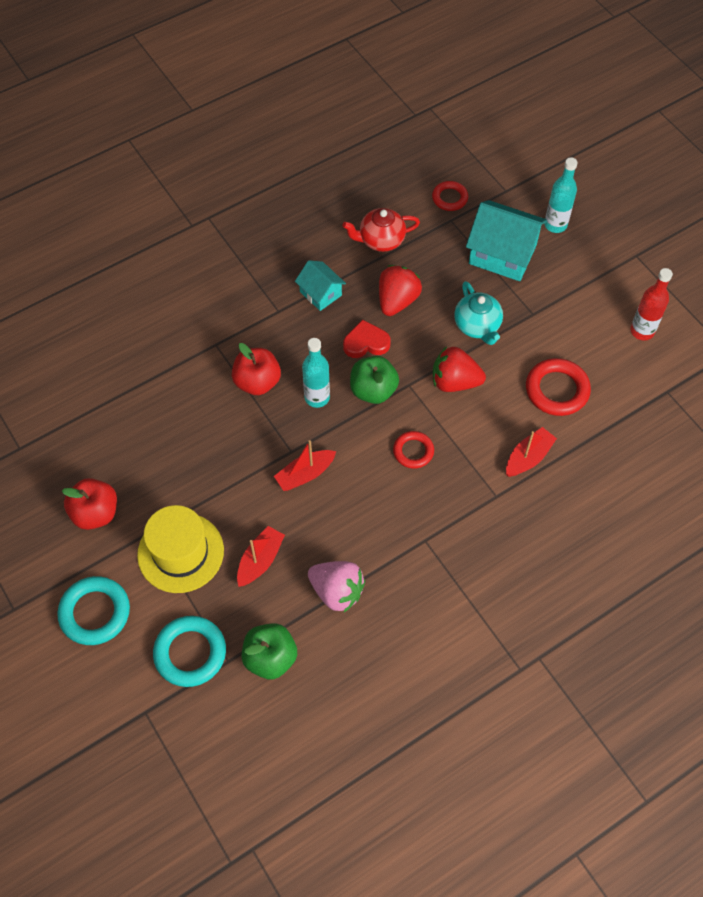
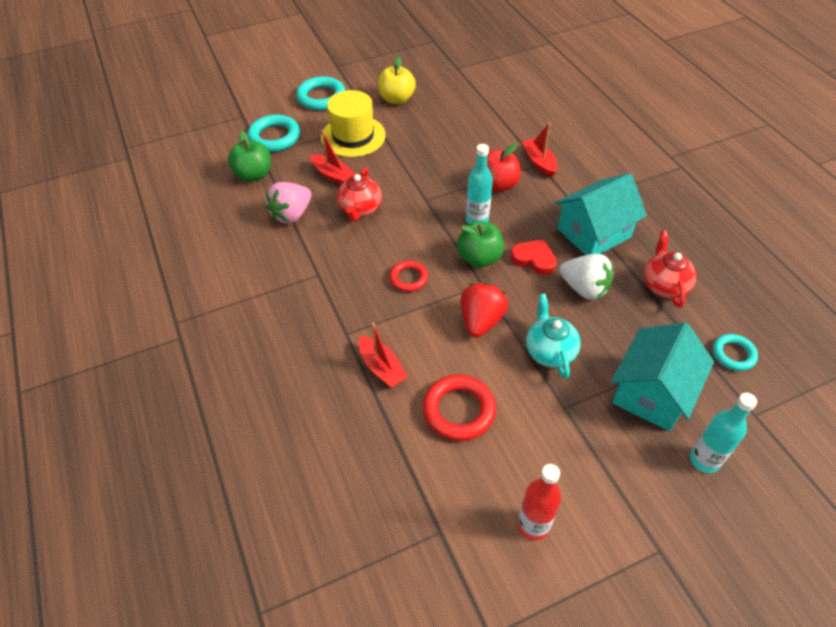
camera: 100 degrees right, 10 degrees down
red apple [62,478,117,530] -> yellow apple [378,56,416,104]
red boat [274,440,336,491] -> red boat moved to [522,123,558,177]
turquoise house [295,260,346,311] -> turquoise house [555,173,647,255], size x1.77
red heart [343,320,391,358] -> red heart turned 60 degrees counterclockwise [510,239,557,275]
red strawberry [379,265,422,316] -> white strawberry [559,254,614,300]
red ring [432,181,468,211] -> turquoise ring [713,334,758,371]
turquoise teapot [454,281,503,345] -> turquoise teapot turned 90 degrees clockwise [526,294,581,379]
none -> red teapot [337,167,382,222]

